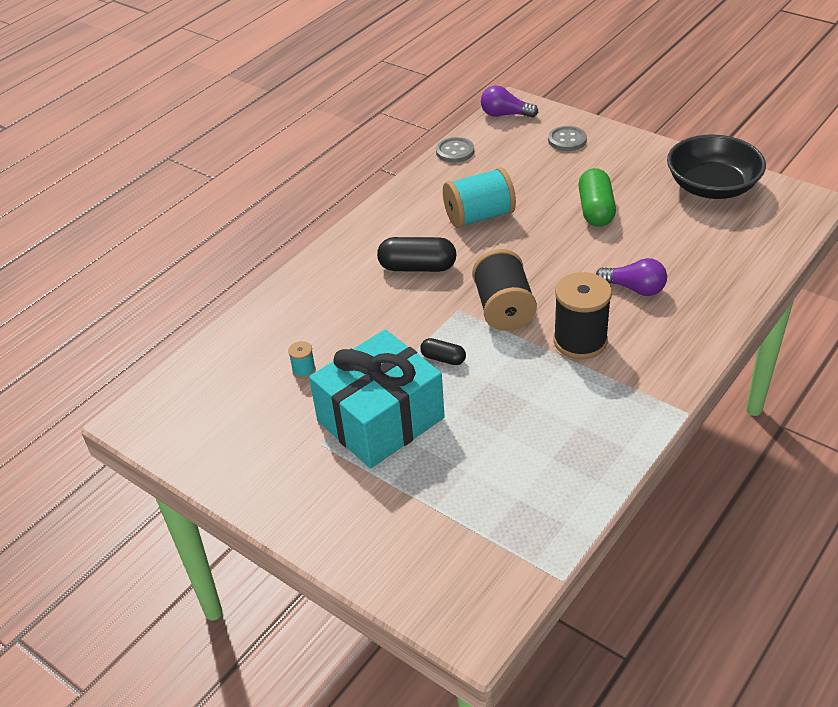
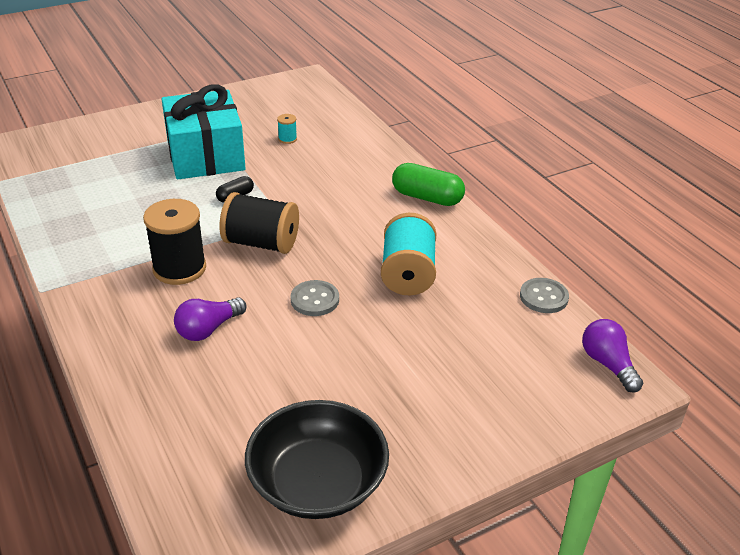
camera: 110 degrees right, 5 degrees down
black capsule [377,237,456,272] -> none
purple light bulb [481,86,539,118] -> purple light bulb turned 60 degrees counterclockwise [582,319,643,393]
grey button [548,126,587,151] -> grey button moved to [291,280,339,316]
green capsule [578,168,616,227] -> green capsule moved to [392,163,465,206]

